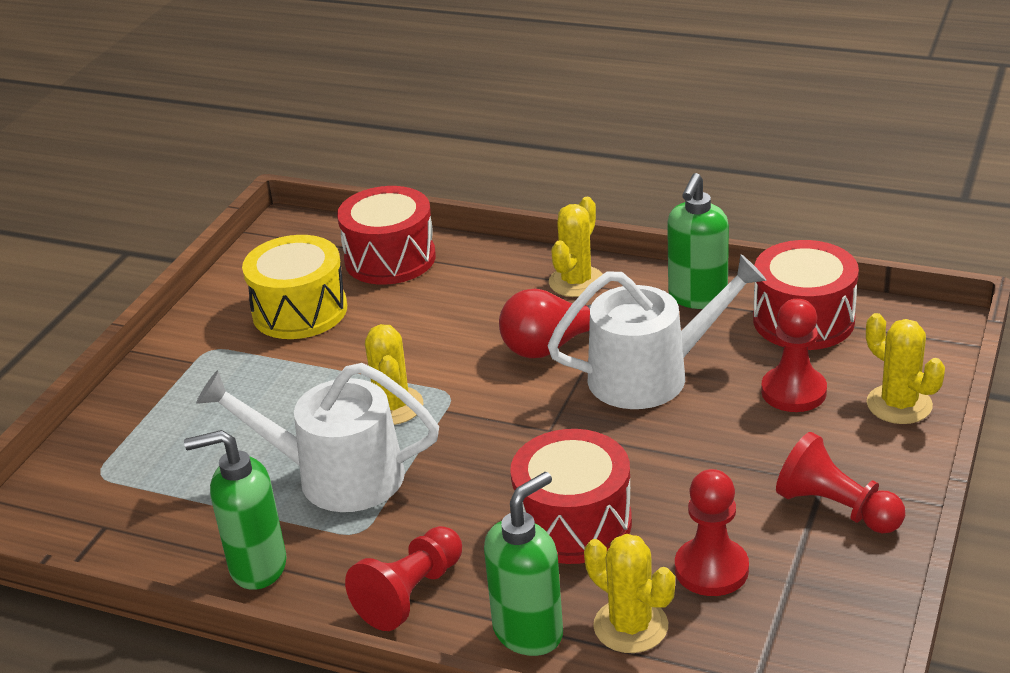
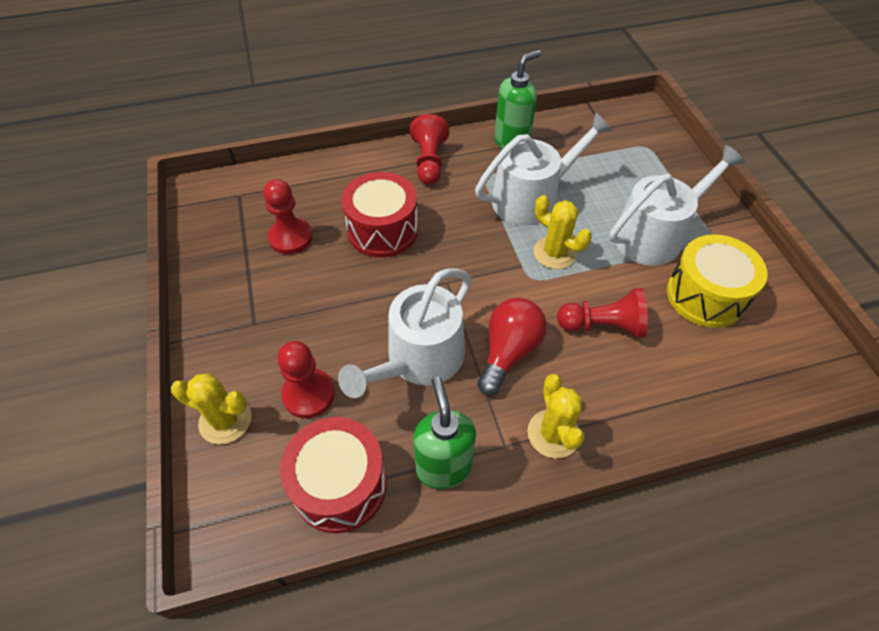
camera: 140 degrees right, 20 degrees up
red drum [337,186,436,285] -> none
green soap dispenser [484,472,563,656] -> none
yellow cactus [584,534,675,653] -> none
red pawn [776,432,905,533] -> red pawn moved to [557,288,648,338]
none -> white watering can [609,145,745,266]

